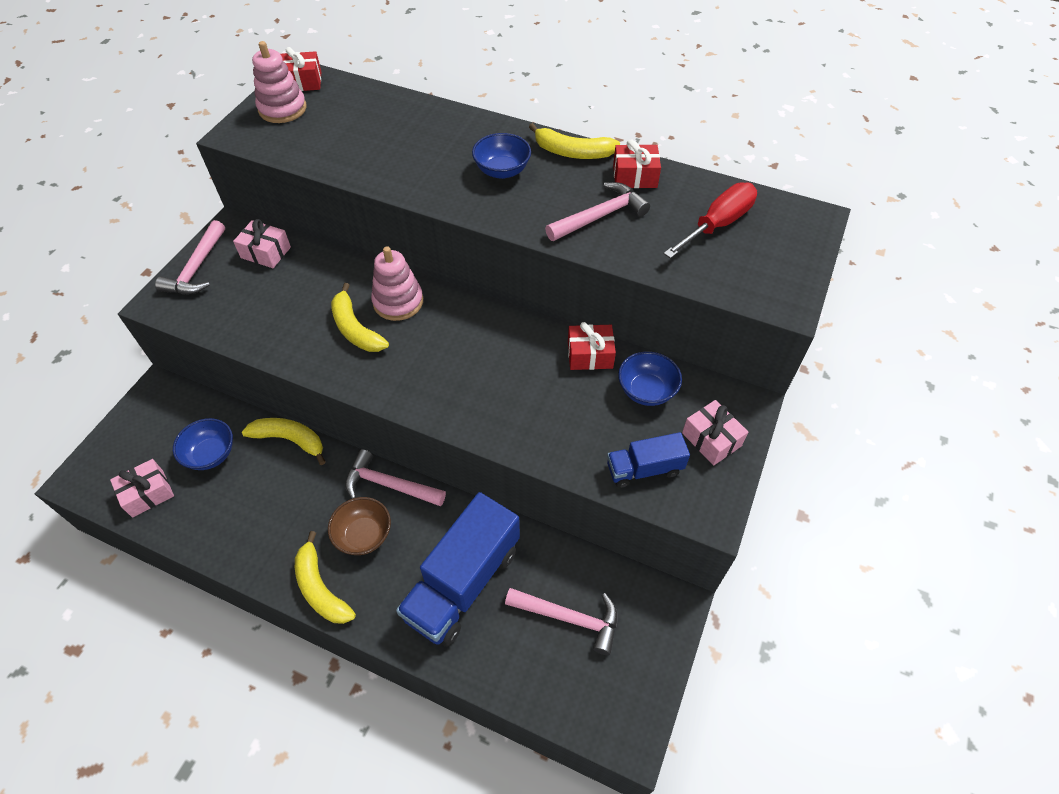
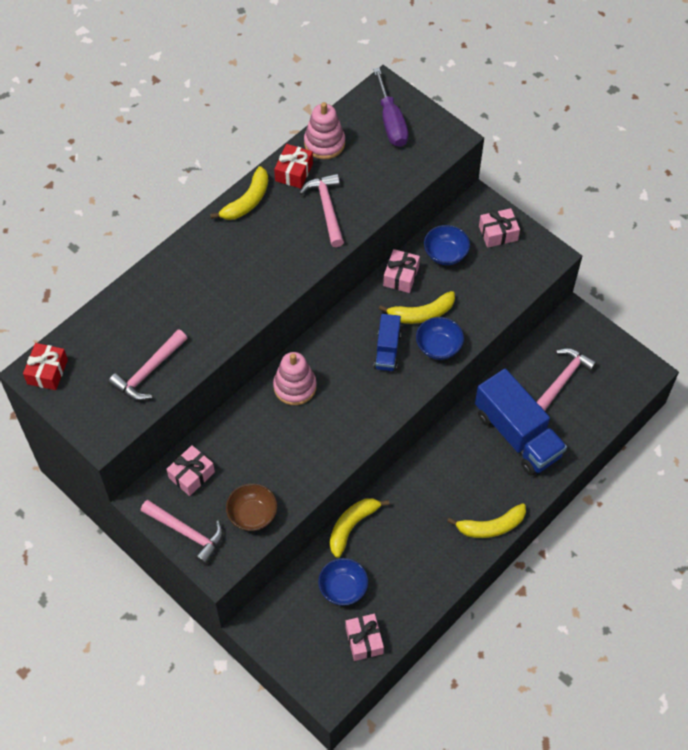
camera: 70 degrees left, 5 degrees up
pink stacking toy [252,41,306,123] -> pink stacking toy moved to [304,102,345,159]
brown bowl [328,497,391,555] -> brown bowl moved to [226,483,277,531]
yellow banana [331,283,389,352] -> yellow banana moved to [379,291,455,324]
pink hammer [345,449,446,506] -> pink hammer moved to [108,329,187,400]
blue bowl [472,133,531,179] -> blue bowl moved to [416,317,464,360]
red gift [568,322,616,370] -> pink gift [383,249,420,293]
blue truck [607,432,690,488] -> blue truck moved to [374,314,401,371]
red screwdriver [664,182,757,259] -> none
none -> purple screwdriver [373,68,408,147]

